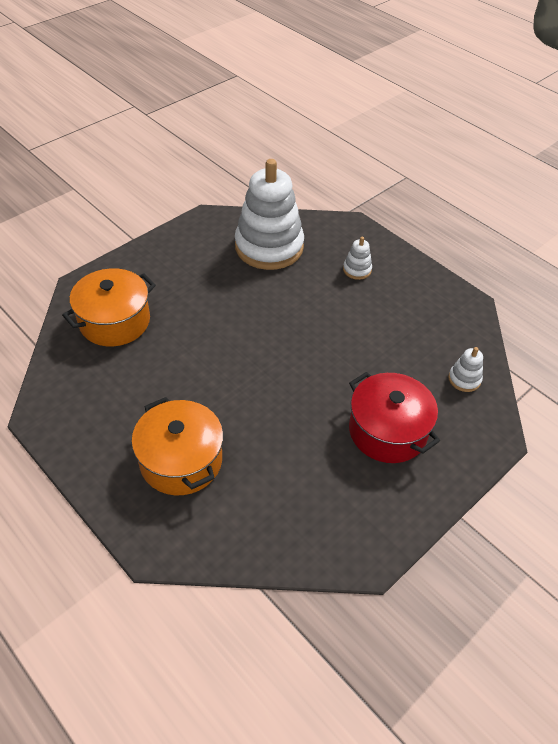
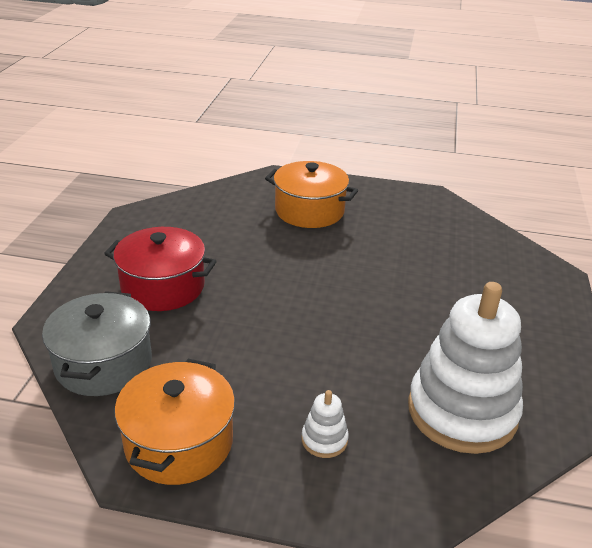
camera: 145 degrees right, 15 degrees down
orange pot [62,268,156,346] -> orange pot moved to [114,359,235,485]
white stacking toy [448,347,483,392] -> grey pot [42,291,152,396]

